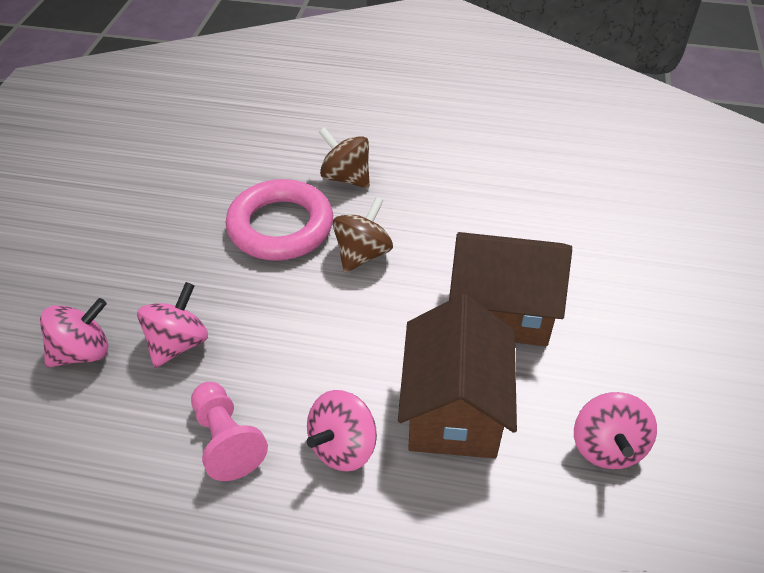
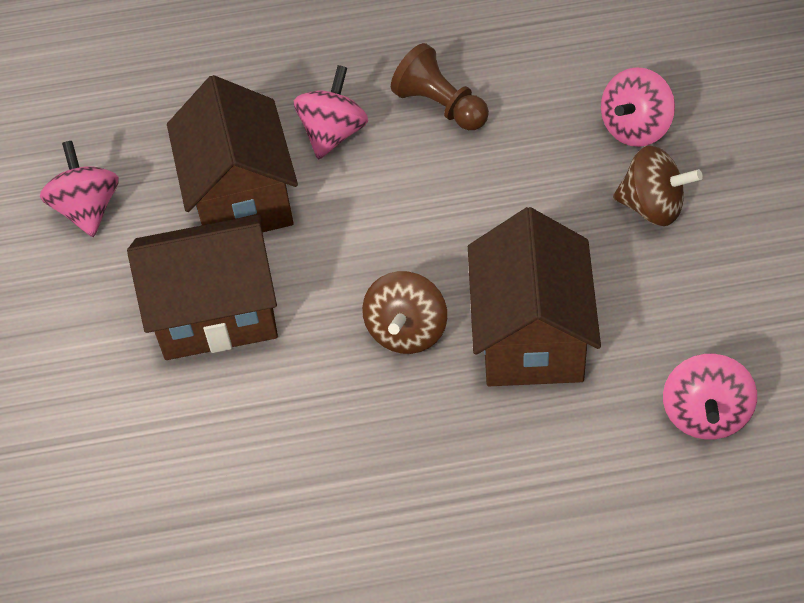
camera: 165 degrees right, 5 degrees up
pink spinning top [137,282,208,368] -> pink spinning top moved to [663,354,757,440]
pink pawn [191,382,268,481] -> brown pawn [391,43,489,130]
pink ring [226,179,333,260] -> brown house [468,207,601,386]
brown spinning top [319,127,370,188] -> brown spinning top moved to [613,146,703,226]

